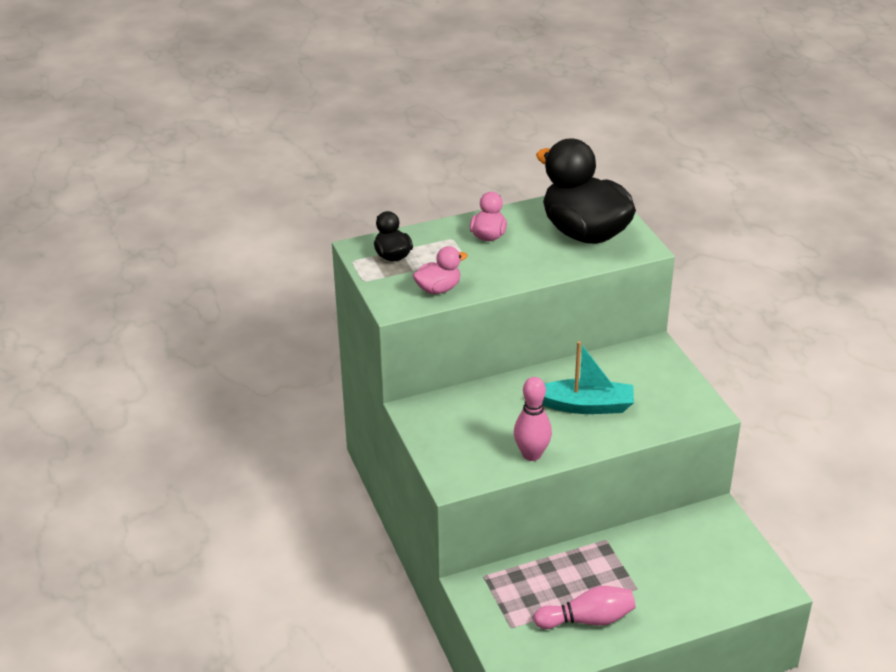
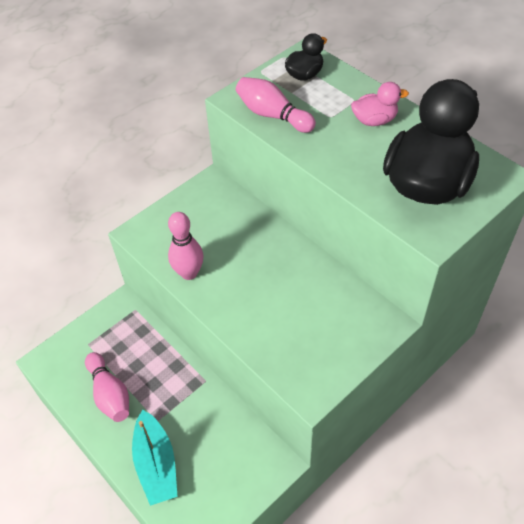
camera: 70 degrees right, 15 degrees up
pink duck [413,246,468,294] -> pink bowling pin [236,77,316,133]
turquoise boat [543,341,634,414] -> turquoise boat moved to [132,410,178,506]

